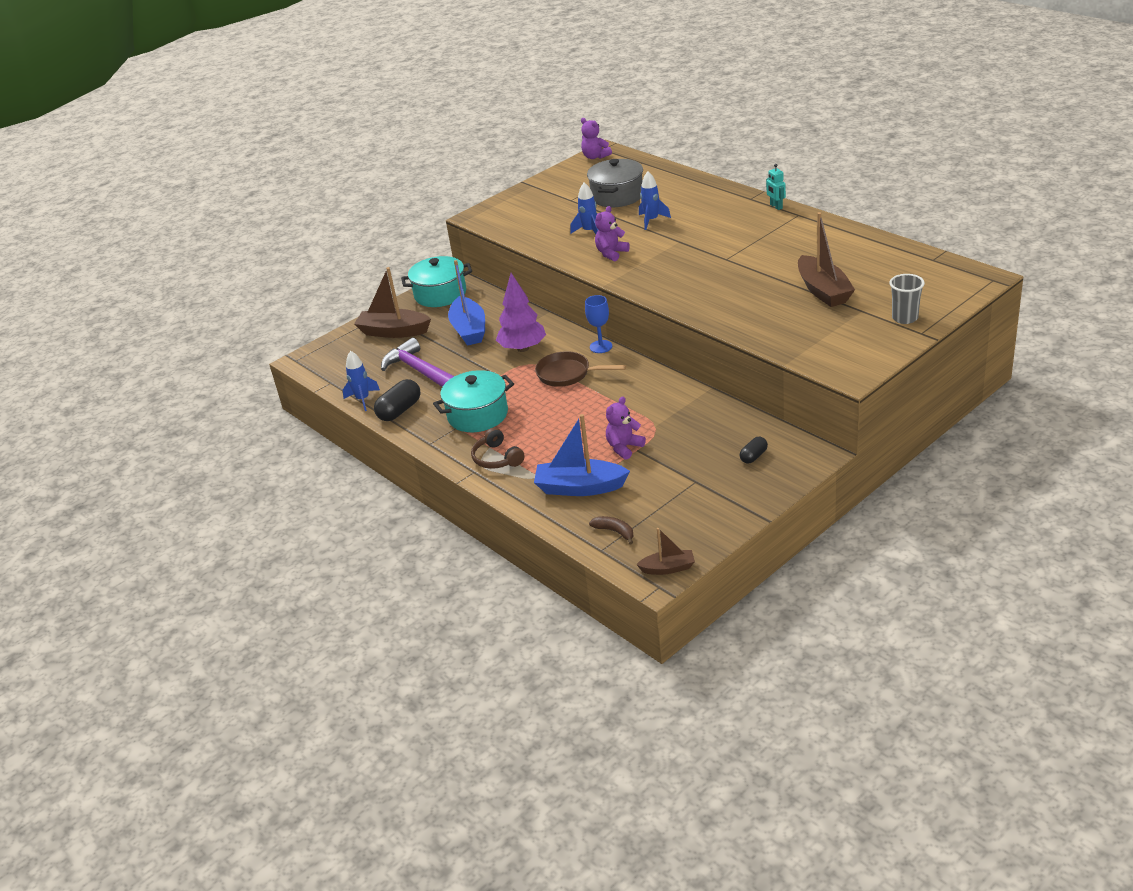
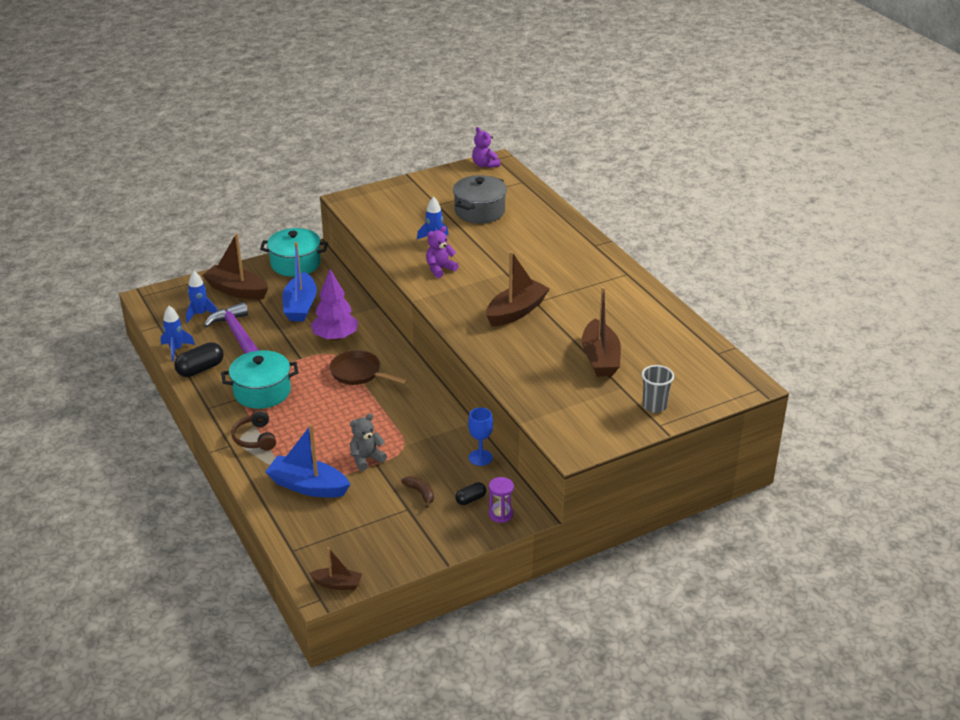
camera: 10 degrees right, 0 degrees up
blue goblet [585,295,612,353] -> blue goblet moved to [468,408,493,466]
brown banana [589,516,634,544] -> brown banana moved to [401,476,434,508]
purple teddy bear [606,397,646,460] -> grey teddy bear [350,413,387,471]
blue rocket [639,171,671,230] -> blue rocket moved to [186,271,218,323]
turquoise robot [766,164,786,210] -> none
none -> brown boat [486,251,550,326]
none -> purple hourglass [489,477,514,523]

